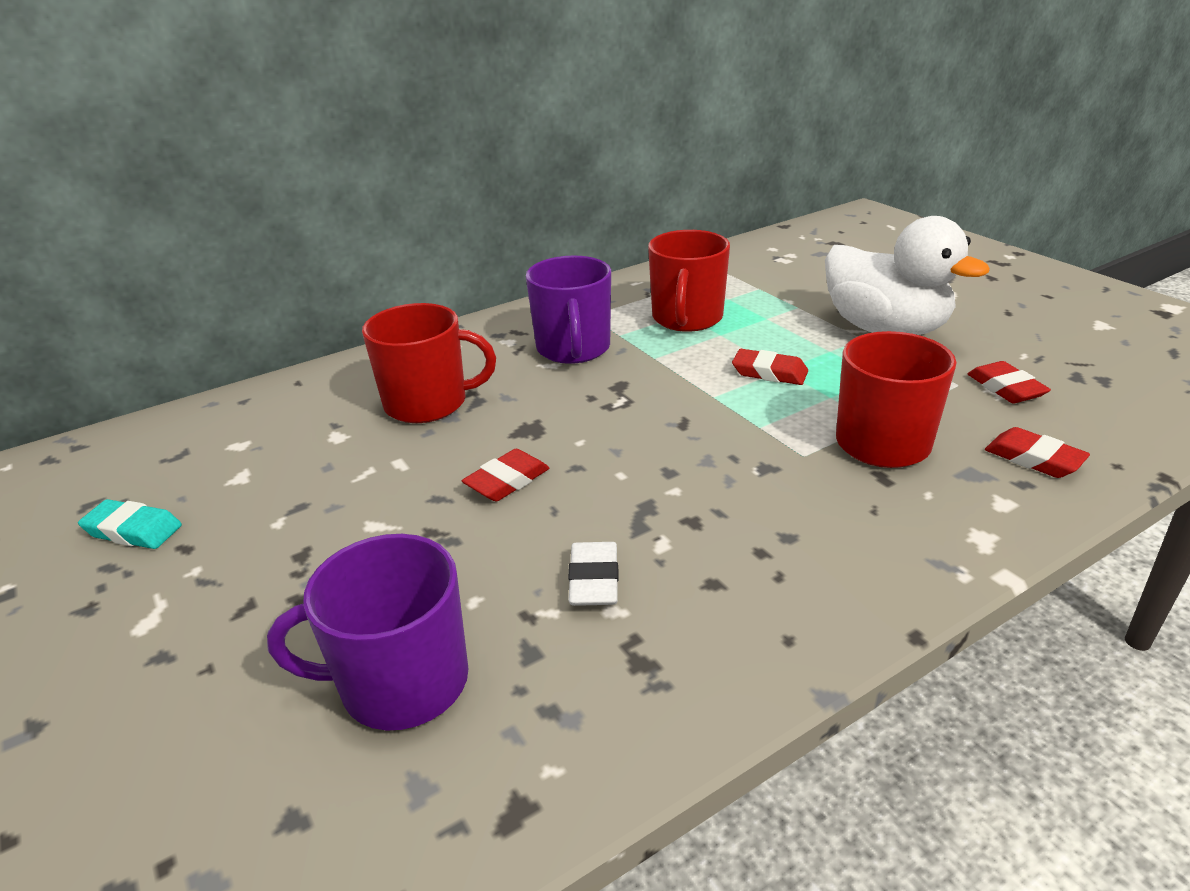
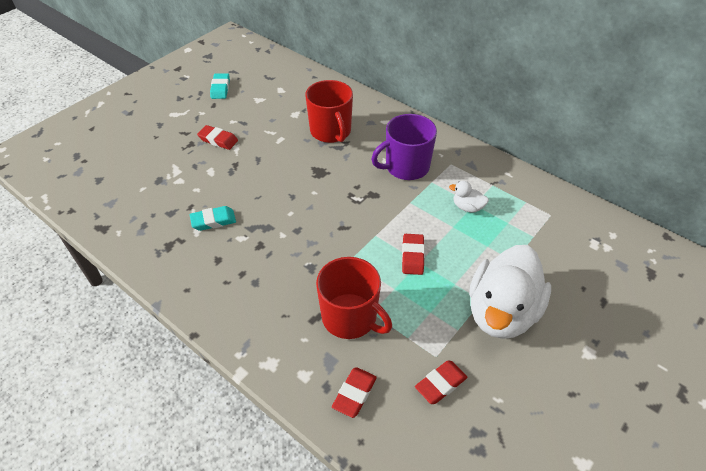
camera: 70 degrees right, 15 degrees up
purple mug [267,534,469,731] -> none
red eraser [462,449,550,501] -> red eraser moved to [197,125,238,150]
white eraser [568,542,619,606] -> turquoise eraser [190,206,236,231]
red mug [648,230,730,332] -> white duck [449,181,489,212]

